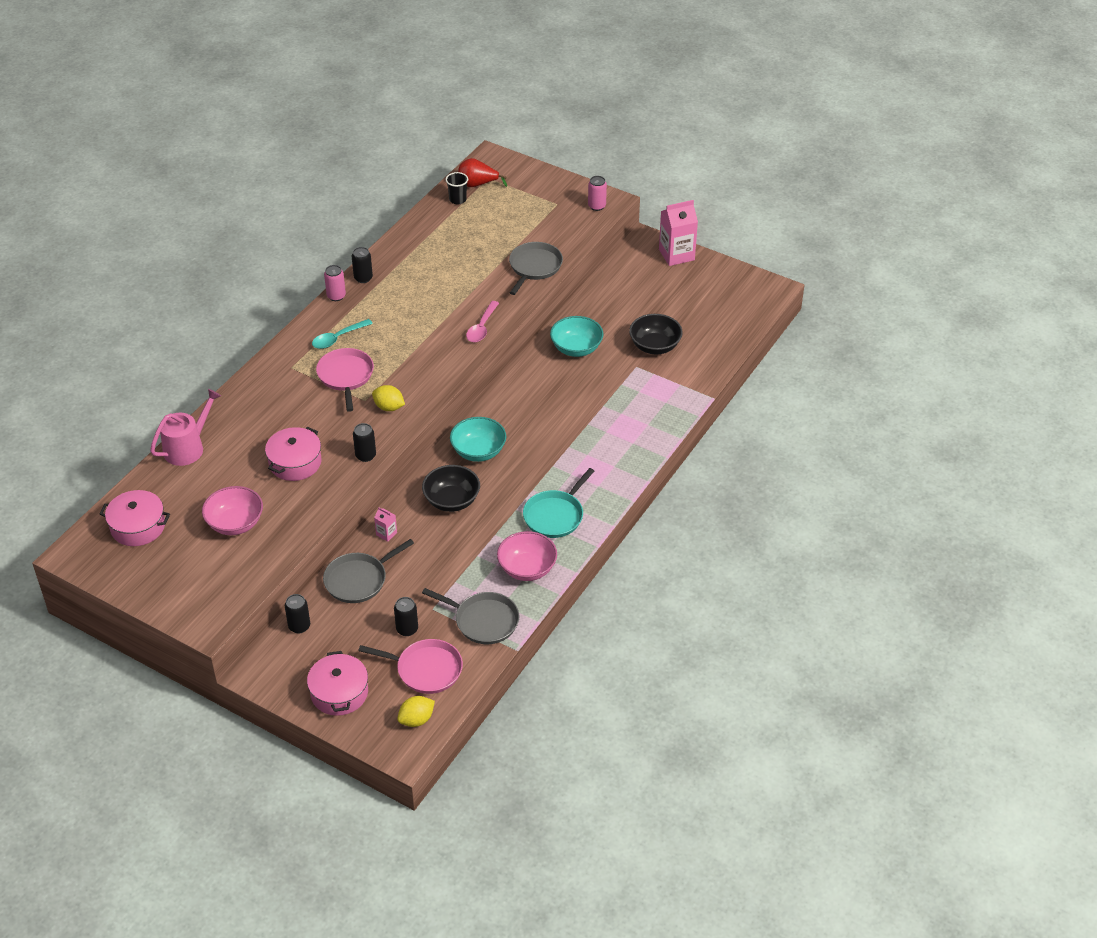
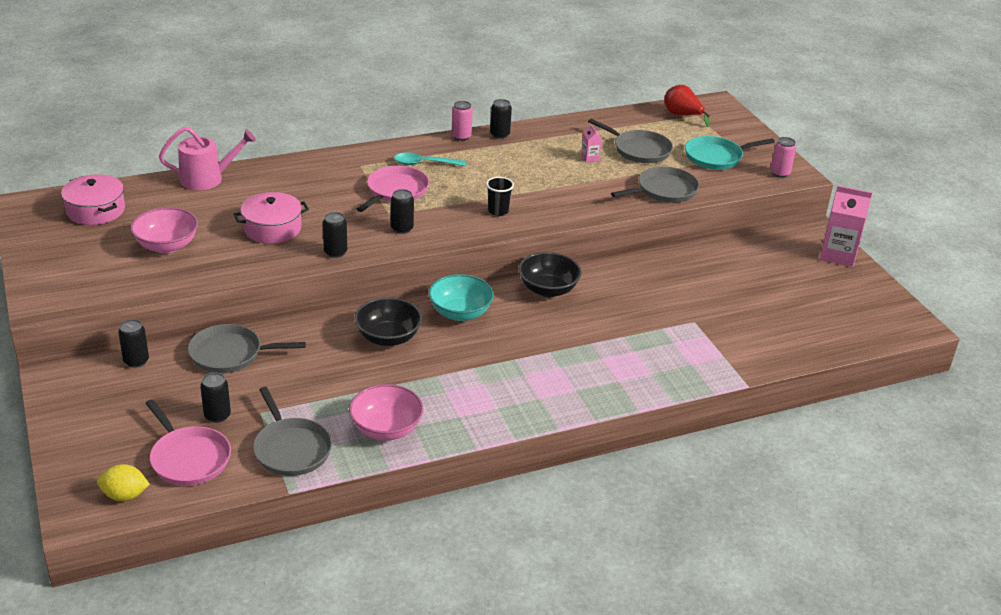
camera: 35 degrees right, 10 degrees down
pink pot [307,651,368,716] -> none
yellow lemon [372,385,405,411] -> black can [391,189,414,234]
pink carton [374,507,397,542] -> pink carton moved to [581,125,602,162]
black cup [445,172,468,204] -> black cup moved to [486,177,514,216]
pink spoon [466,301,499,342] -> none
turquoise pan [523,468,594,538] -> turquoise pan moved to [685,136,775,170]
turquoise bowl [550,316,603,357] -> none
black bowl [629,314,683,354] -> black bowl moved to [518,252,582,297]
none -> grey pan [588,118,673,163]

